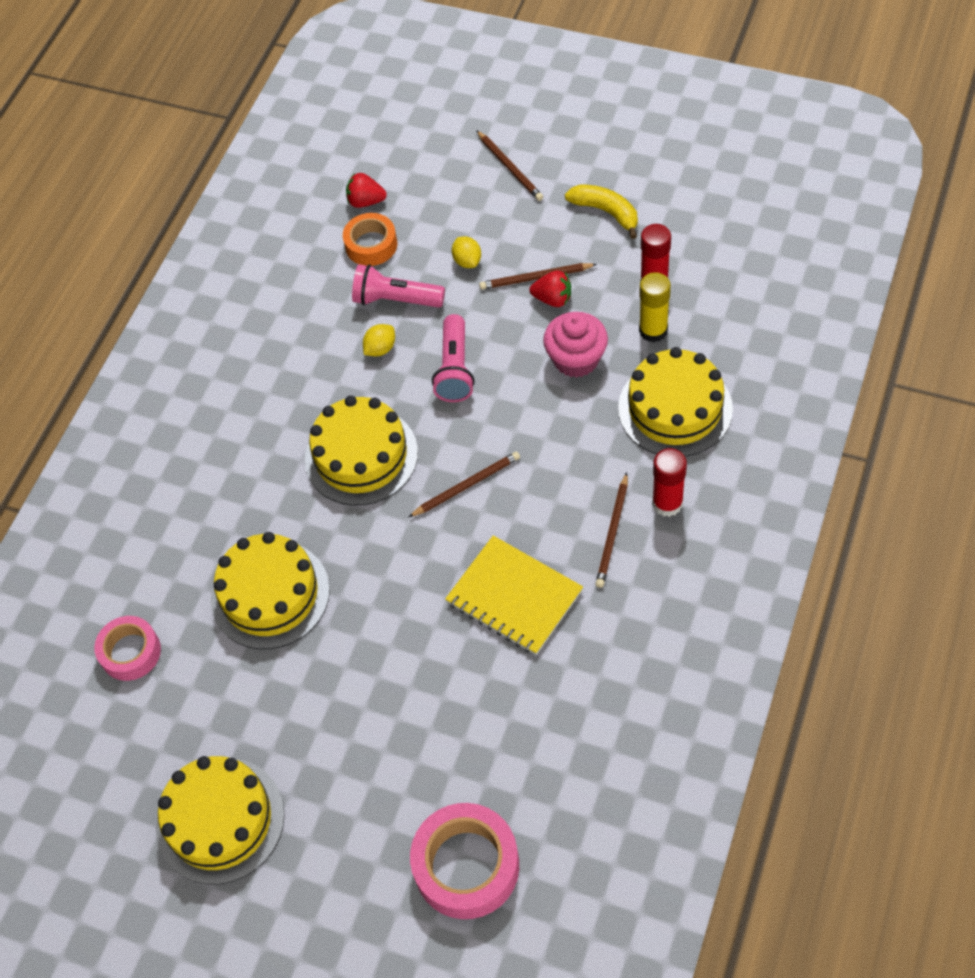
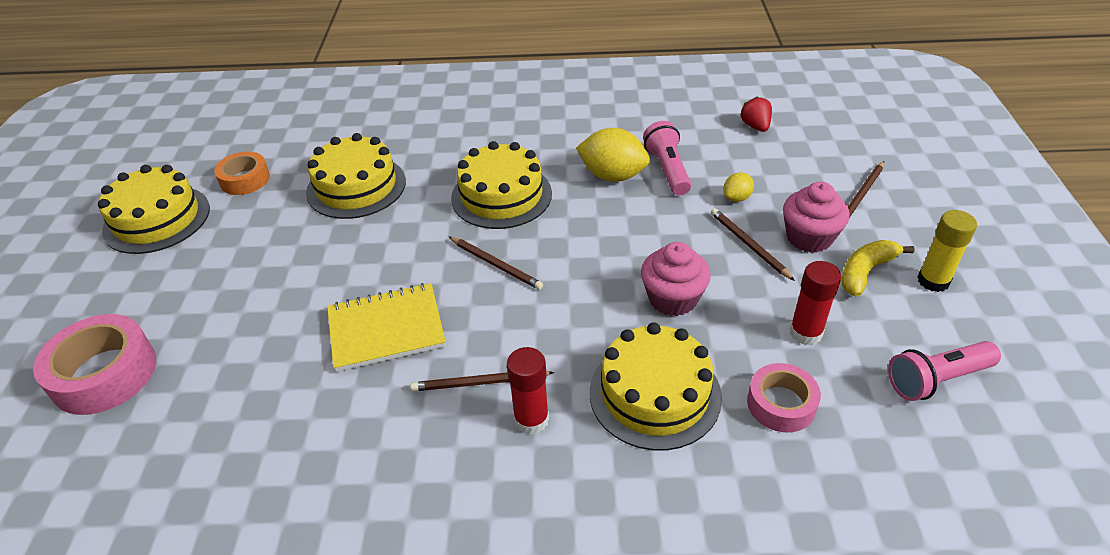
camera: 65 degrees right, 15 degrees down
pink tape [94,616,161,681] -> pink tape moved to [747,363,821,432]
orange tape [343,213,397,266] -> orange tape moved to [214,152,270,195]
yellow lemon [363,324,395,356] -> yellow lemon [576,128,650,182], size x1.94
pink flashlight [432,314,475,402] -> pink flashlight moved to [888,341,1001,401]
yellow notebook [445,536,583,655] -> yellow notebook turned 60 degrees clockwise [327,283,446,372]
red strawberry [529,270,571,307] -> none
yellow banana [565,184,638,239] -> yellow banana turned 150 degrees counterclockwise [842,240,915,297]
yellow glue stick [639,272,671,342] -> yellow glue stick moved to [917,210,977,292]
none -> pink cupcake [783,182,849,253]

